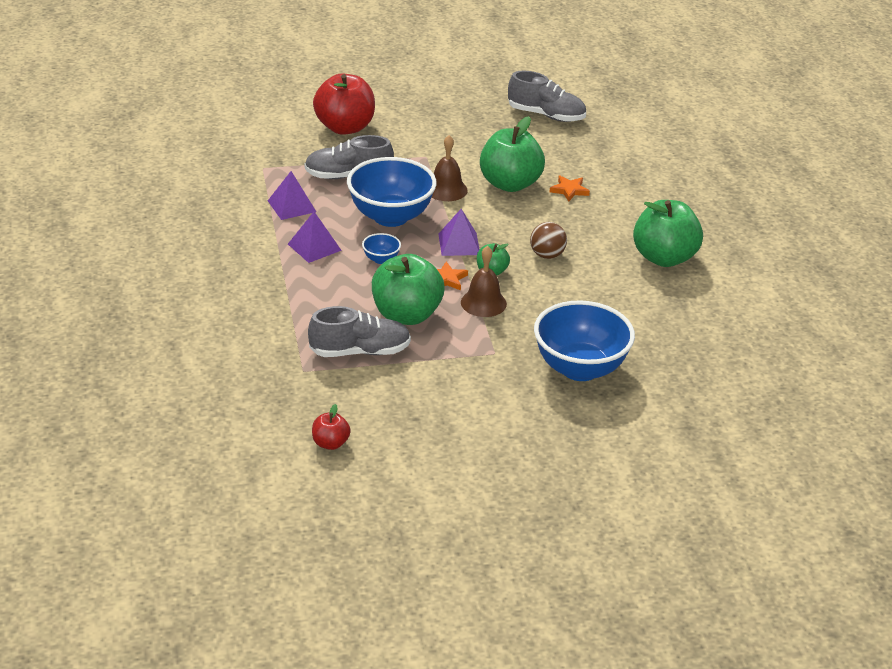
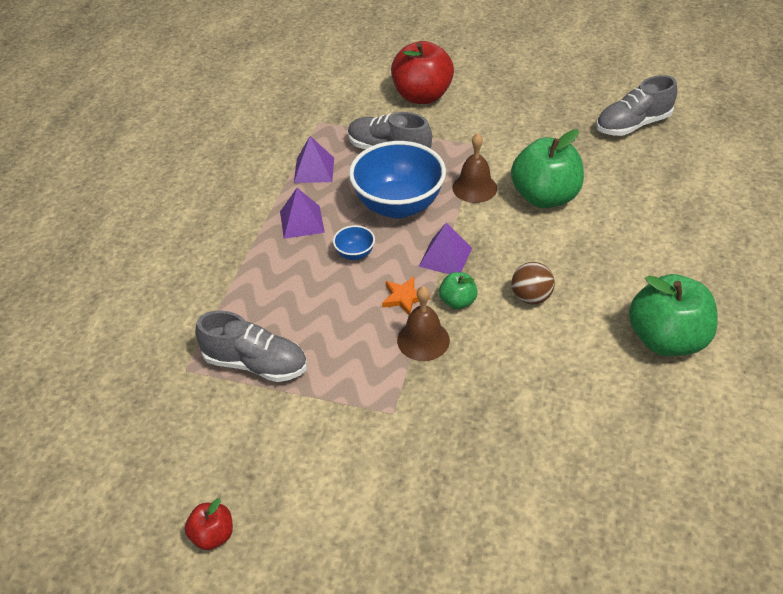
camera: 30 degrees right, 10 degrees up
red apple [312,404,351,450] -> red apple moved to [185,498,233,550]
green apple [372,254,444,325] -> none
grey shoe [508,71,586,122] -> grey shoe turned 105 degrees clockwise [596,75,677,136]
blue bowl [534,300,635,381] -> none
orange star [550,176,590,202] -> none

